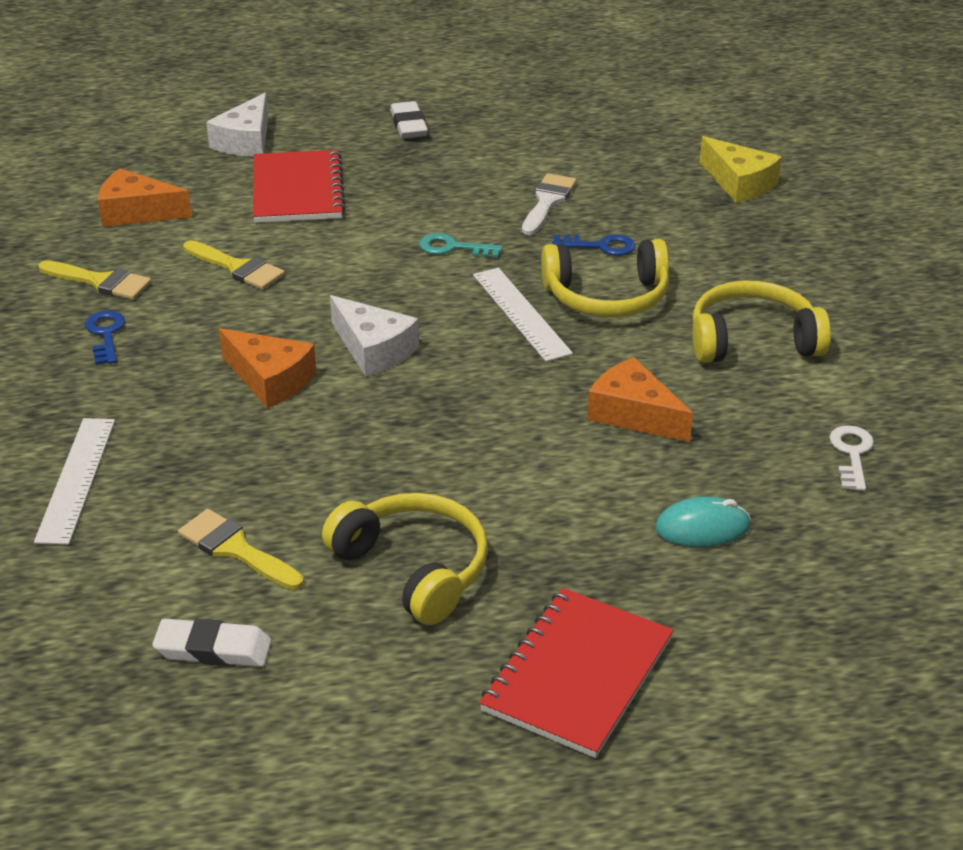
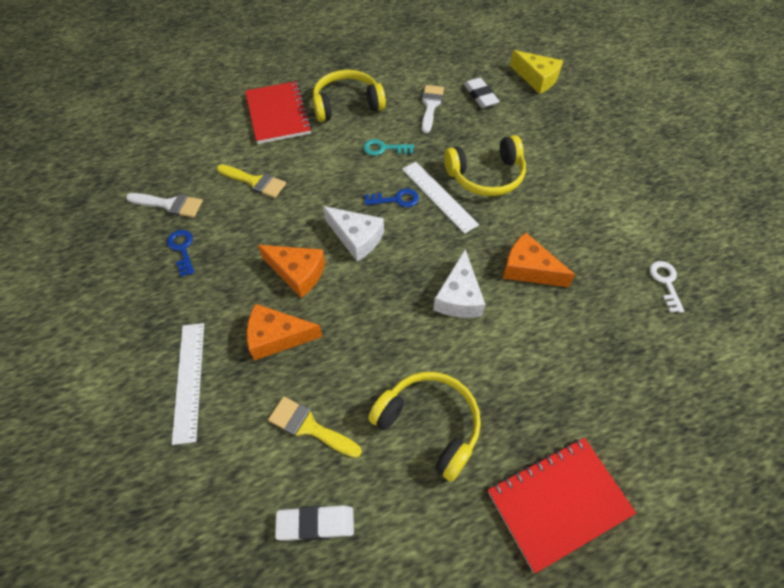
camera: 10 degrees left, 20 degrees up
yellow brush [38,260,151,300] -> white brush [126,193,203,217]
orange cheese [98,168,192,227] -> orange cheese moved to [247,304,323,361]
white cheese [206,93,268,157] -> white cheese moved to [433,249,486,318]
white eraser [390,101,428,138] -> white eraser moved to [464,78,500,108]
red notebook [479,588,674,758] -> red notebook turned 45 degrees clockwise [488,438,636,573]
blue key [552,234,635,256] -> blue key moved to [364,188,419,207]
turquoise mouse [655,496,751,547] -> none
yellow headphones [692,281,831,363] -> yellow headphones moved to [313,70,386,122]

